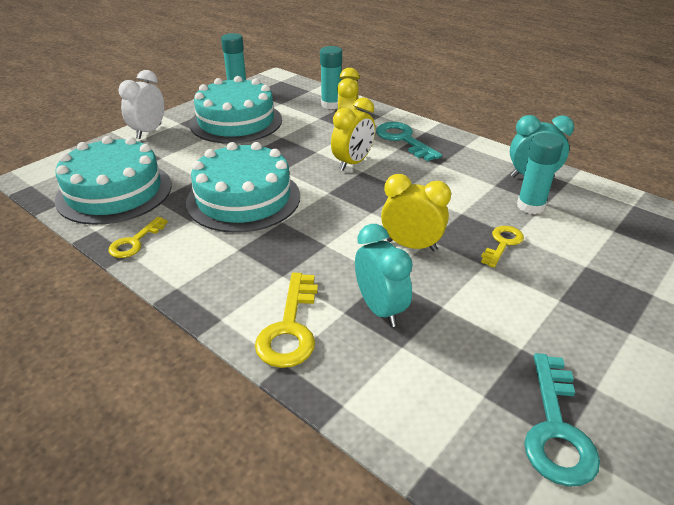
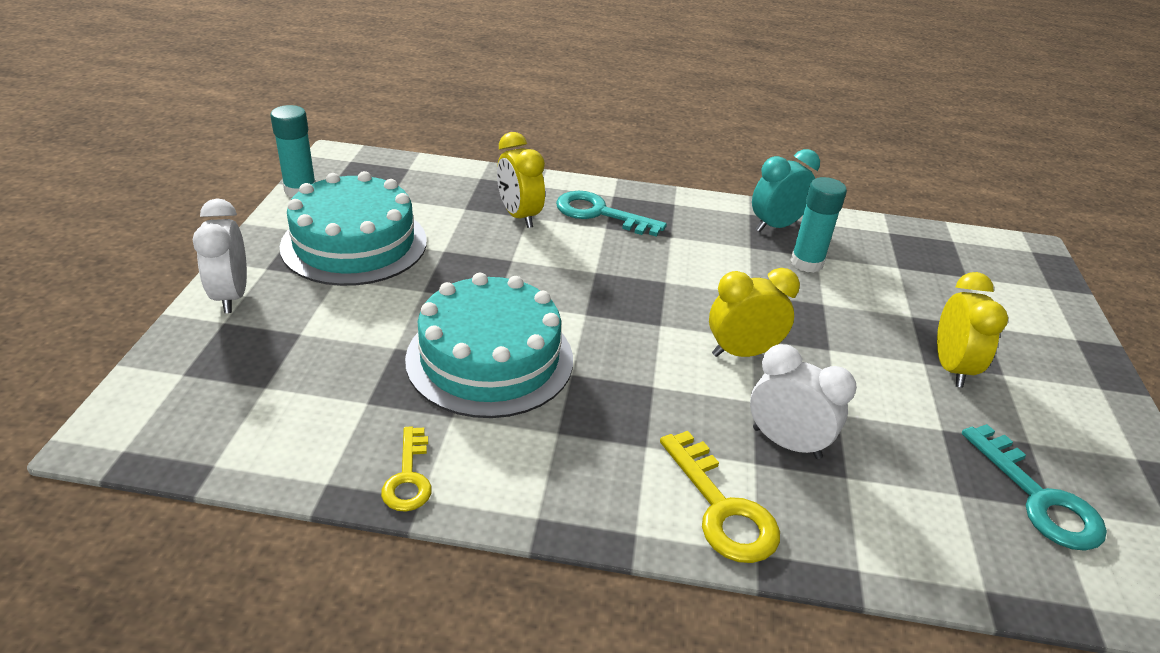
camera: 35 degrees left, 0 degrees up
turquoise cake [54,136,171,225] -> none
turquoise glue stick [320,46,342,109] -> none
yellow clock [331,97,375,171] -> yellow clock moved to [937,272,1008,388]
turquoise clock [355,224,413,327] -> white clock [750,344,857,459]
yellow key [481,226,524,268] -> none

